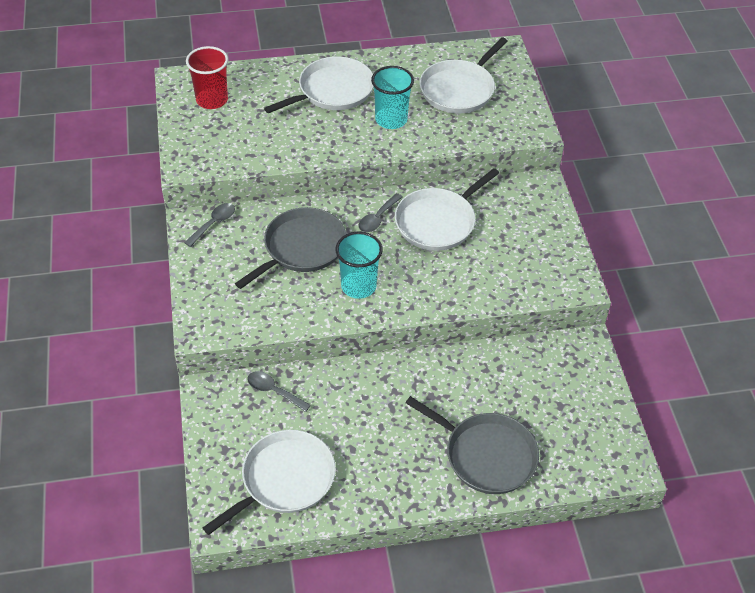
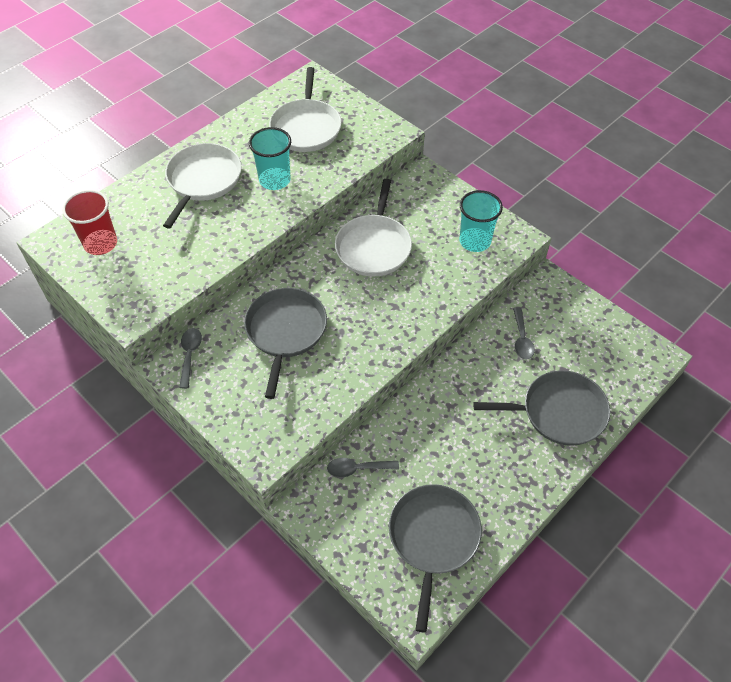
camera: 35 degrees left, 5 degrees up
white pan [203,430,336,535] -> grey pan [389,484,482,633]
turquoise cup [336,232,383,299] -> turquoise cup moved to [459,190,503,252]
grey spoon [359,193,402,232] -> grey spoon moved to [513,308,535,359]

